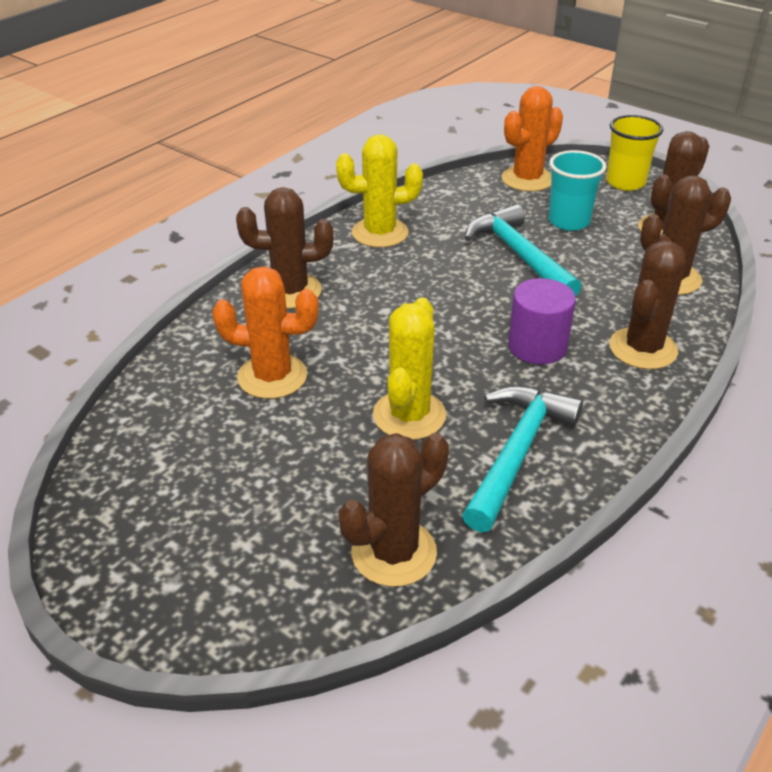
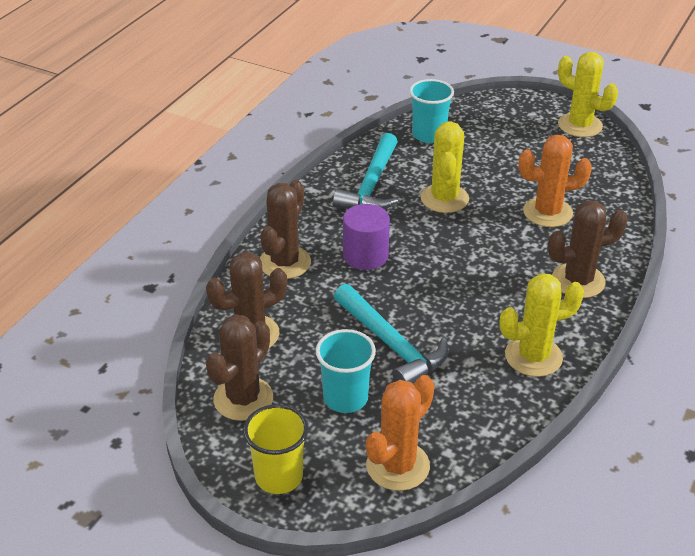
camera: 170 degrees right, 0 degrees up
brown cactus [339,433,449,587] -> turquoise cup [409,79,454,143]
none -> yellow cactus [558,52,618,137]

